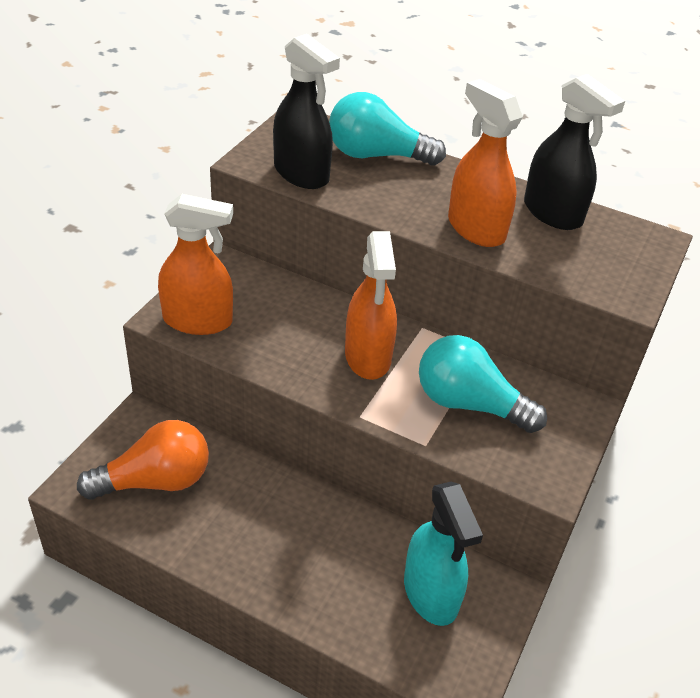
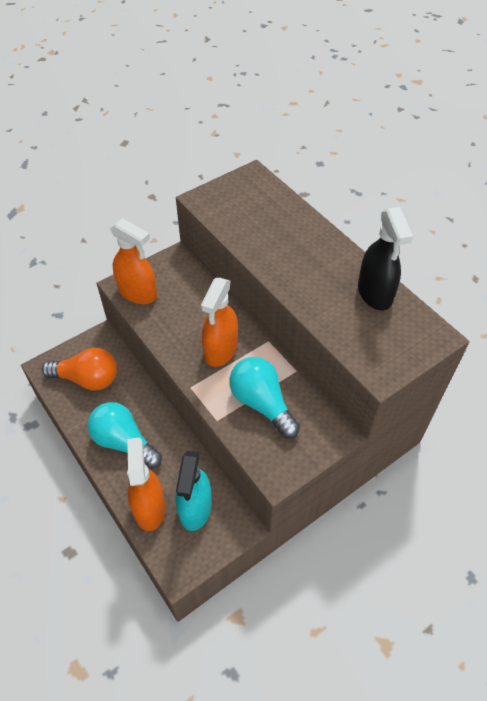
camera: 30 degrees right, 10 degrees up
black spray bottle [273,34,340,189] -> none
turquoise light bulb [329,92,446,165] -> turquoise light bulb moved to [88,402,162,469]
orange spray bottle [448,79,523,247] -> orange spray bottle moved to [127,438,165,531]

